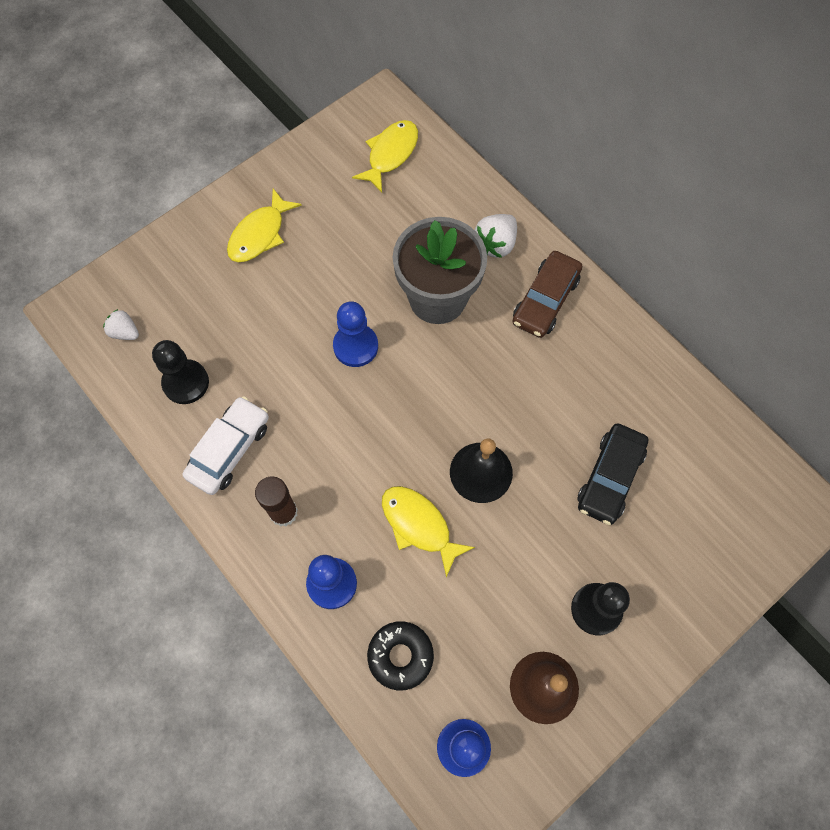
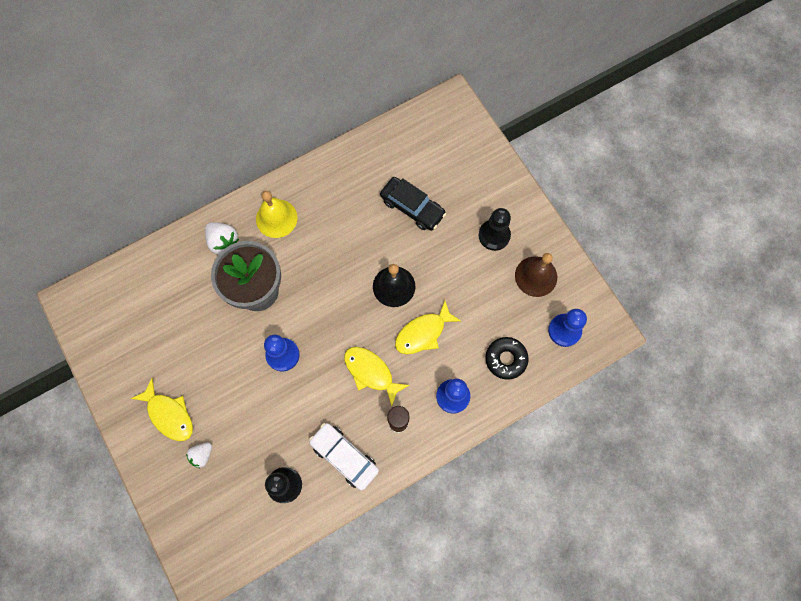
camera: 80 degrees left, 5 degrees up
white strawberry [103,309,139,340] -> white strawberry moved to [186,443,212,468]
yellow fish [352,120,418,192] -> yellow fish moved to [344,347,410,407]
brown car [512,251,582,338] -> yellow bell [256,191,298,238]

